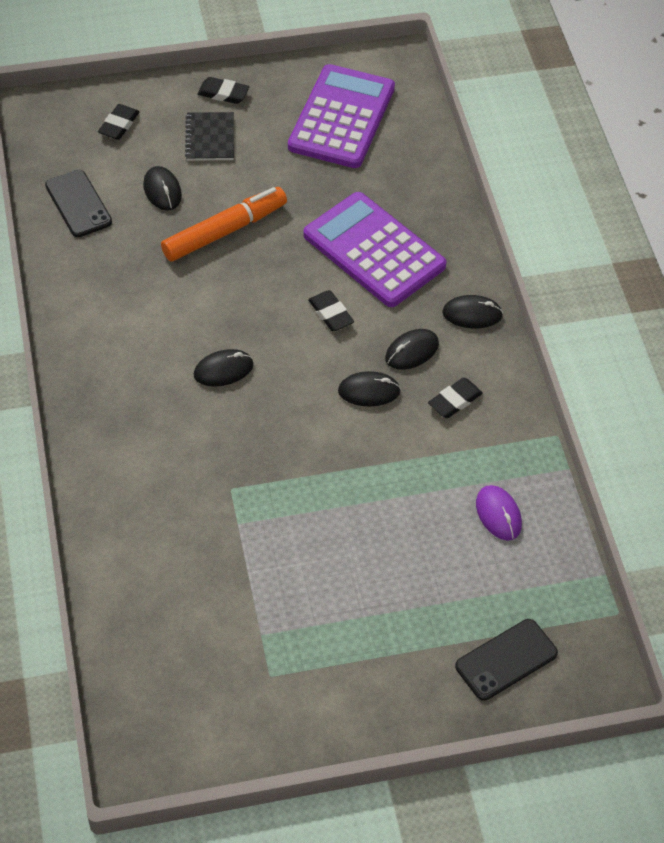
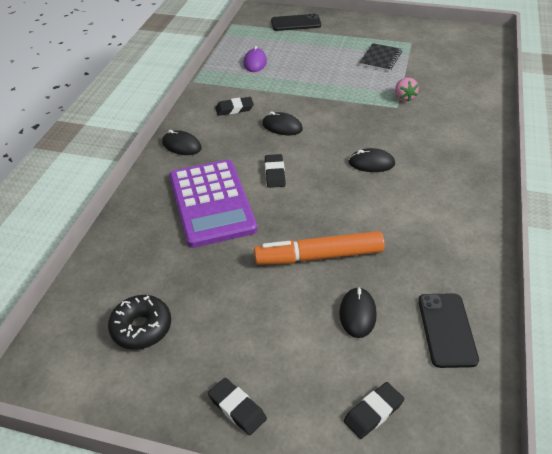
camera: 150 degrees left, 10 degrees down
black notebook [185,112,234,161] -> black notebook moved to [359,43,402,71]
purple calculator [288,64,395,168] -> black donut [108,295,171,350]
black mouse [385,329,439,370] -> none
none -> pink strawberry [395,78,419,102]

